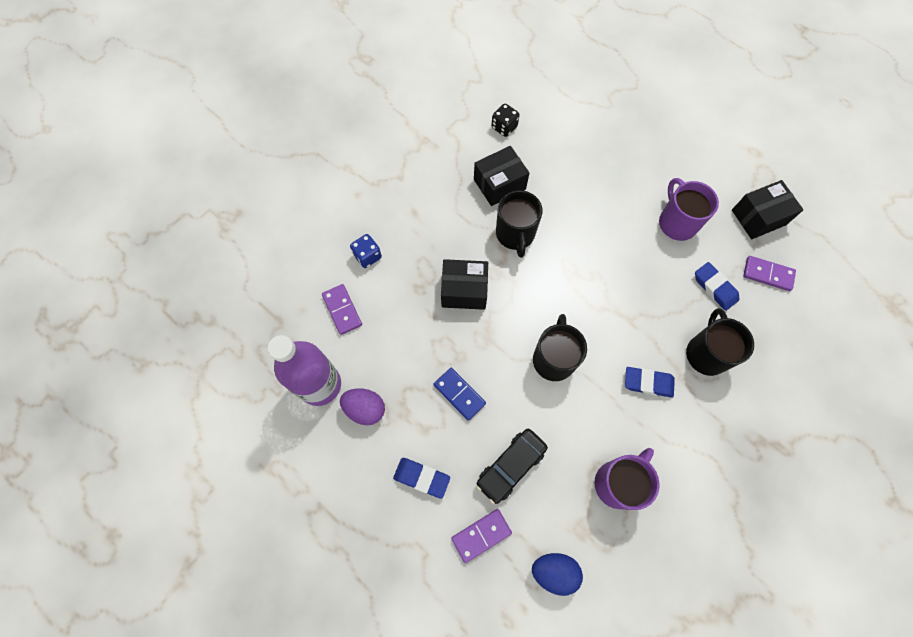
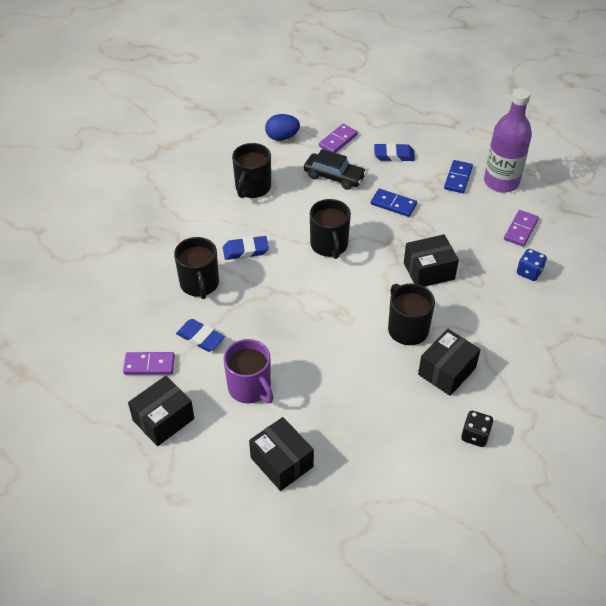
camera: 160 degrees right, 20 degrees down
purple domino [322,284,362,335] -> purple domino turned 75 degrees clockwise [504,210,539,247]
purple egg [340,388,385,425] -> blue domino [444,160,473,193]
black car [476,429,548,504] -> black car turned 90 degrees clockwise [304,149,366,190]
purple mug [594,448,660,510] -> black mug [232,143,271,198]
none -> black box [249,417,314,491]

